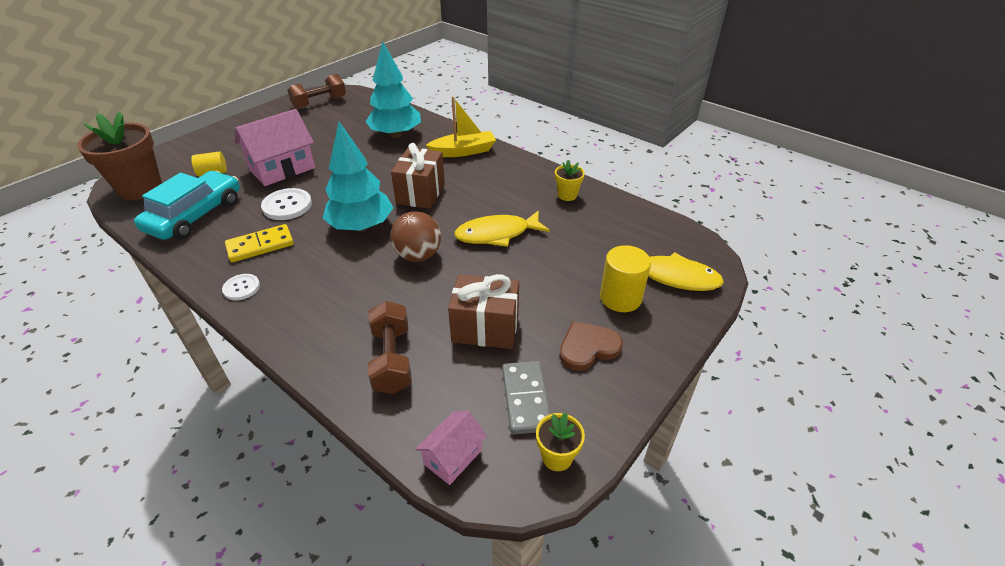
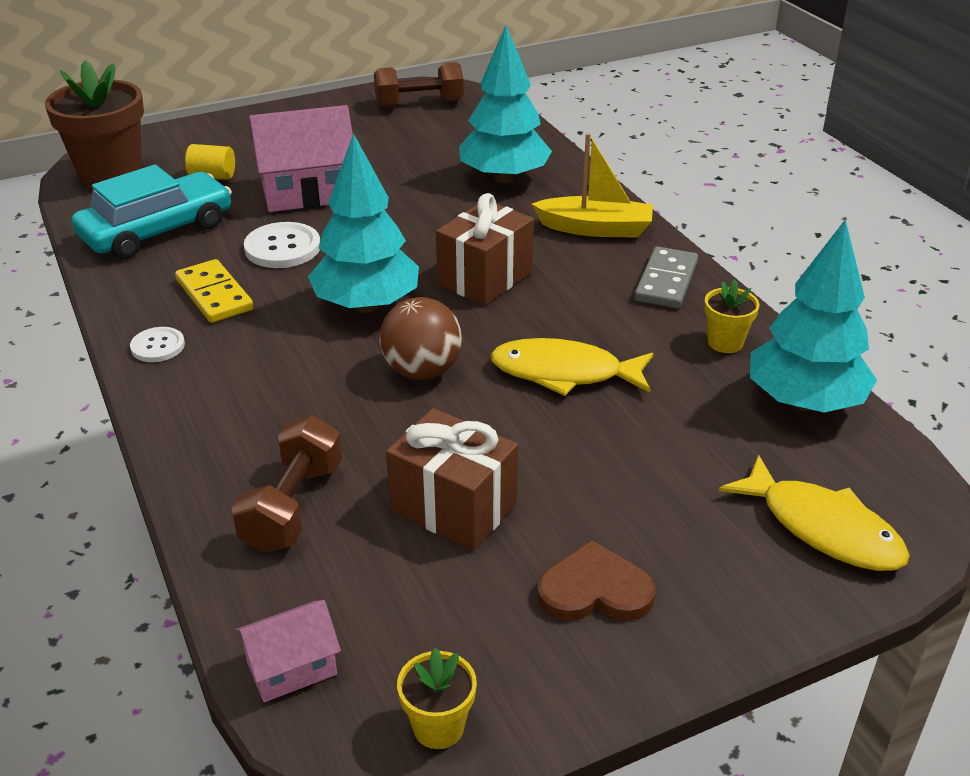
camera: 25 degrees right, 5 degrees down
yellow domino [225,224,294,262] -> yellow domino turned 60 degrees clockwise [175,259,254,323]
grey domino [502,361,550,434] -> grey domino moved to [634,247,698,308]
yellow cylinder [600,245,651,312] -> none
none -> turquoise tree [750,219,877,413]

